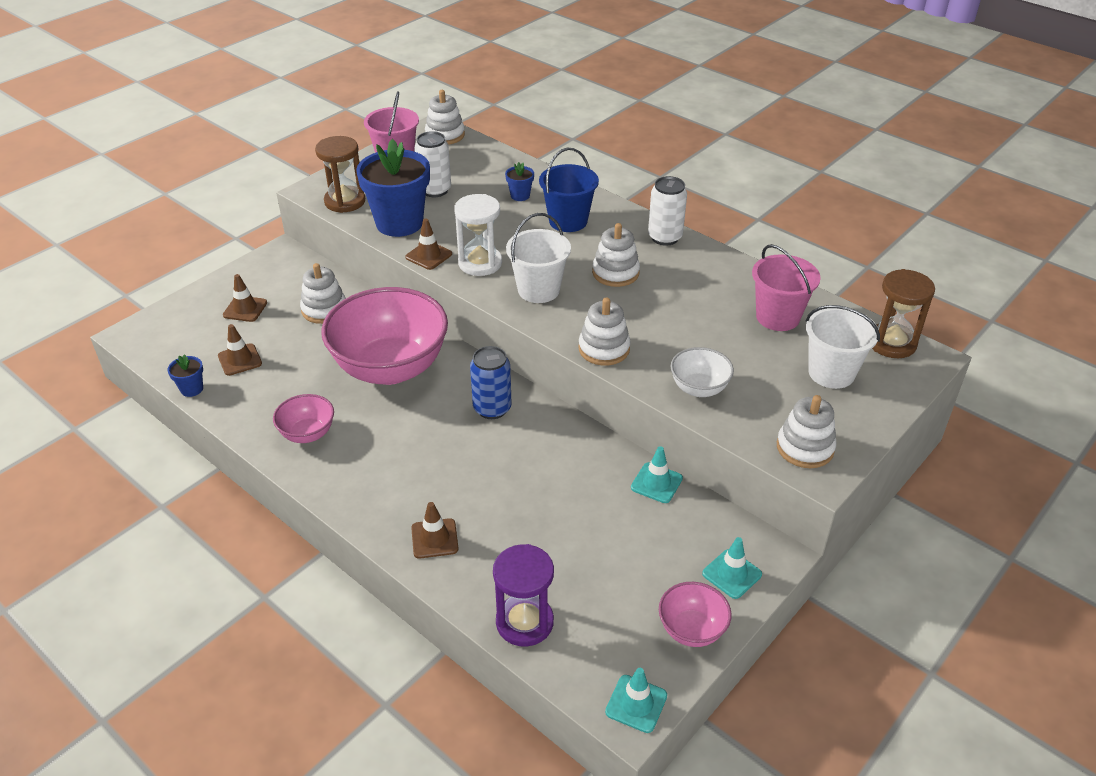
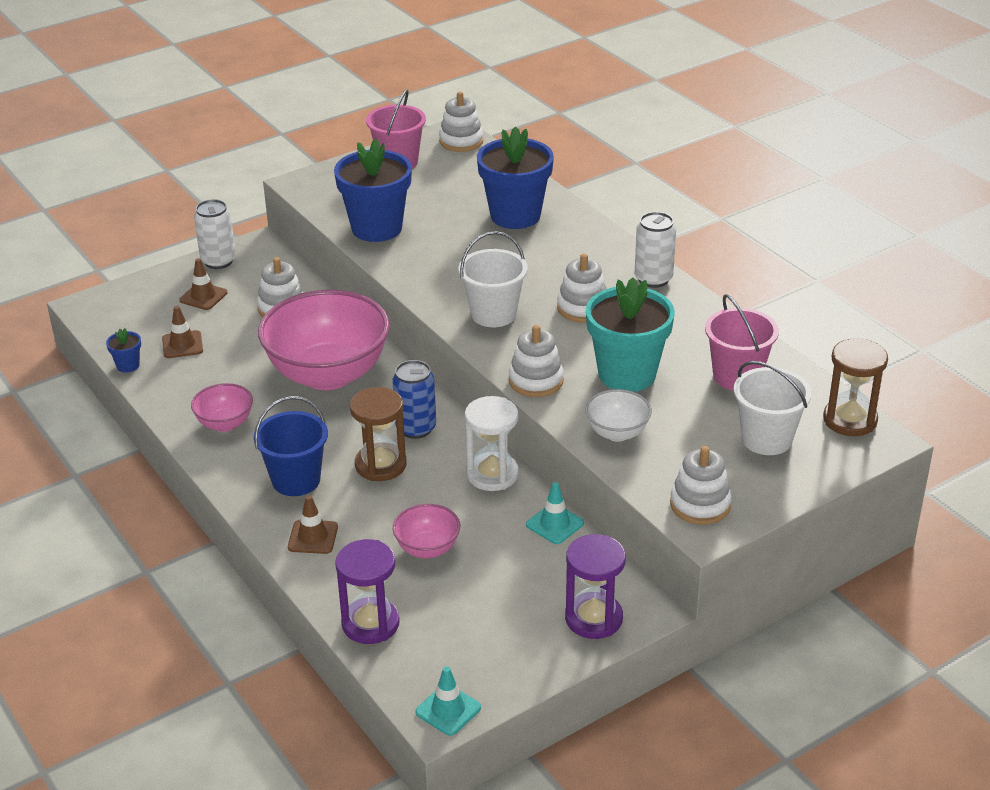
camera: 15 degrees right, 5 degrees down
brown hourglass [315,136,365,213] -> brown hourglass moved to [350,387,407,481]
brown traffic cone [405,219,452,270] -> none
white can [415,131,451,197] -> white can moved to [194,199,236,269]
white hourglass [454,194,502,276] -> white hourglass moved to [465,396,519,491]
blue flower pot [505,162,534,201] -> blue flower pot [477,126,554,229], size x2.36
blue bucket [539,148,599,232] -> blue bucket moved to [254,396,328,496]
pink bowl [659,582,732,647] -> pink bowl moved to [393,504,460,558]
turquoise traffic cone [702,537,762,599] -> purple hourglass [565,534,626,639]
none -> turquoise flower pot [586,278,675,392]

